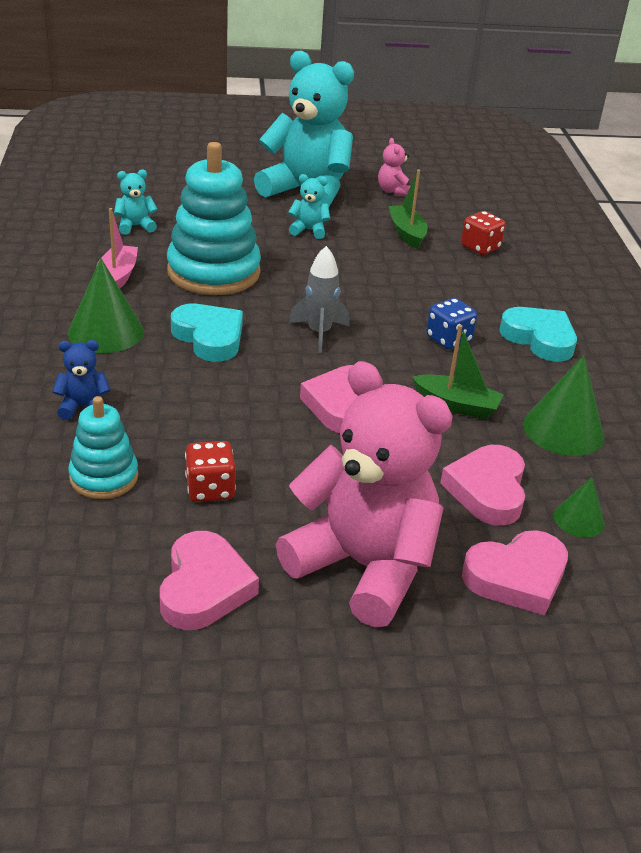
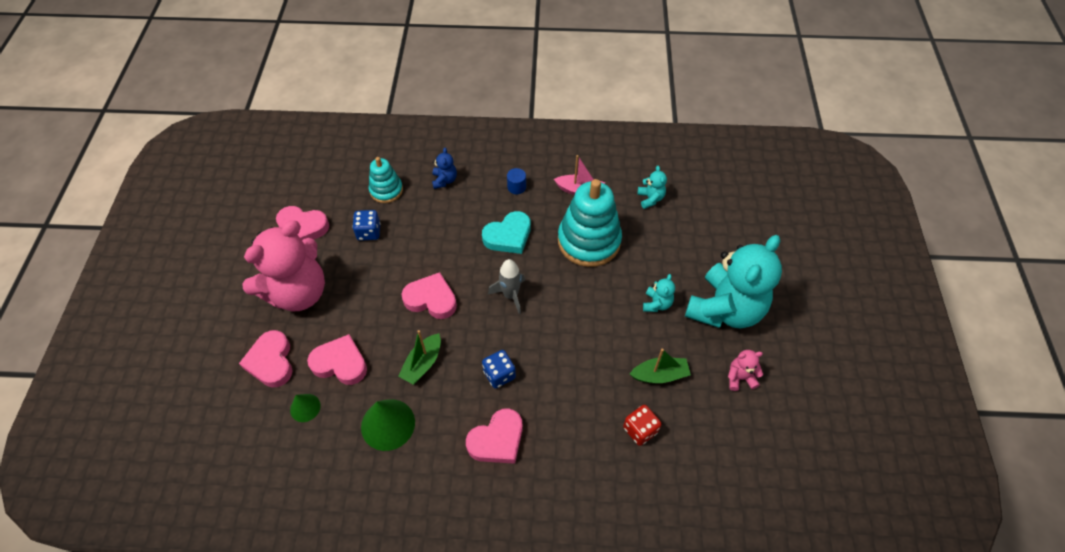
camera: 100 degrees right, 20 degrees up
green cone [68,258,144,353] -> blue cylinder [507,168,526,194]
red dice [185,441,236,502] -> blue dice [352,210,381,241]
turquoise heart [499,307,577,362] -> pink heart [466,408,523,464]

